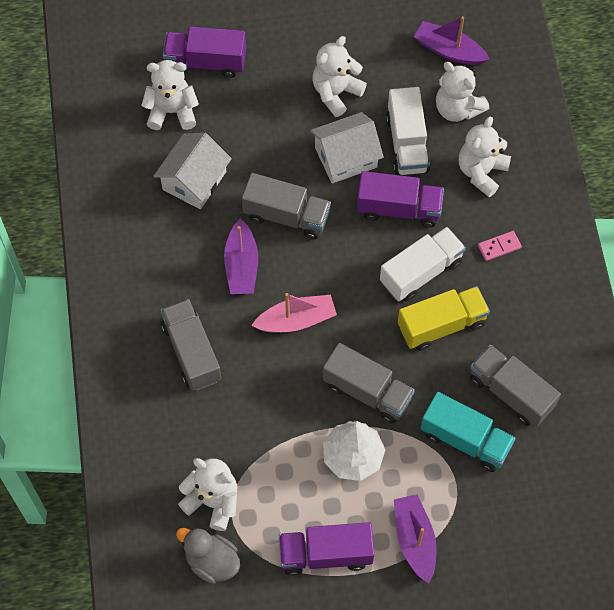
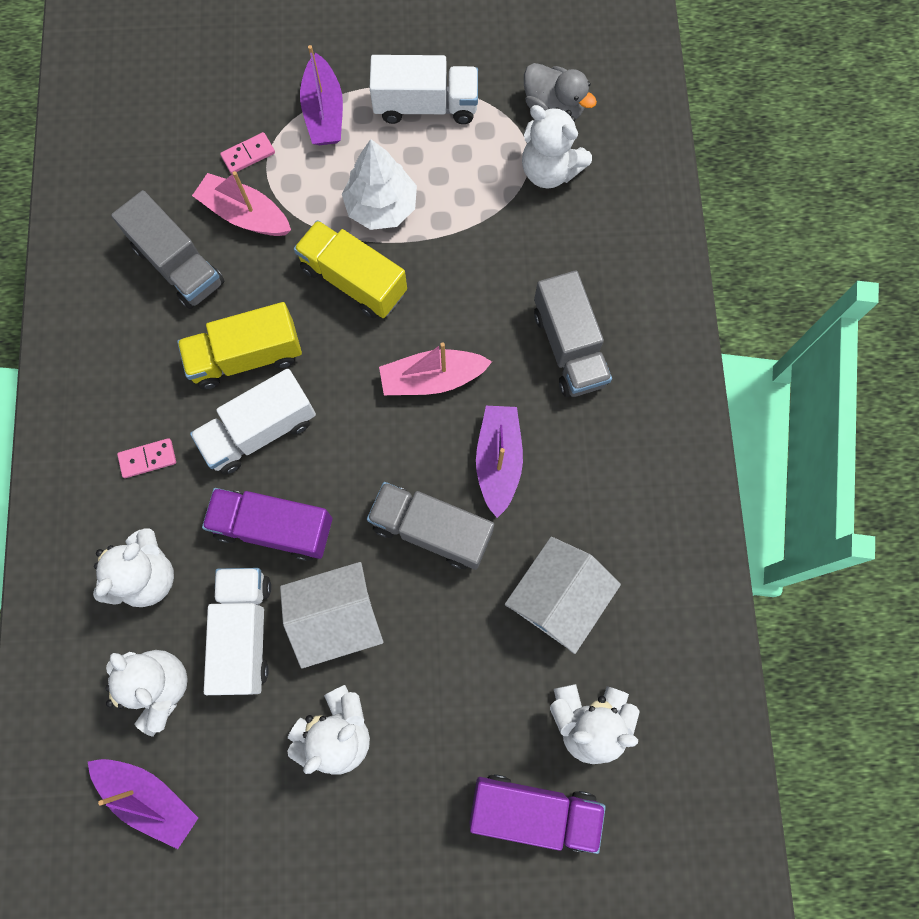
camera: 175 degrees left, 10 degrees up
purple truck [279,522,374,576] -> white truck [370,55,478,124]
grey truck [323,343,415,423] -> yellow truck [294,220,407,318]
turquoise truck [420,392,516,472] -> pink boat [192,171,291,236]
none -> pink domino [220,132,275,174]

